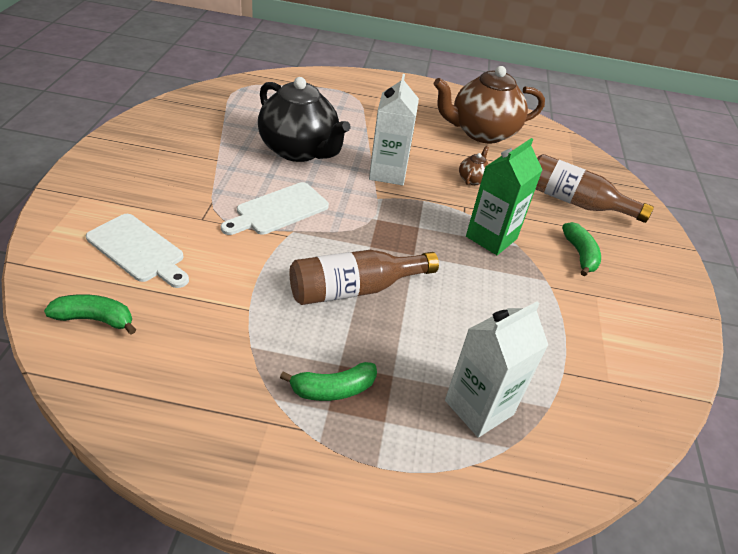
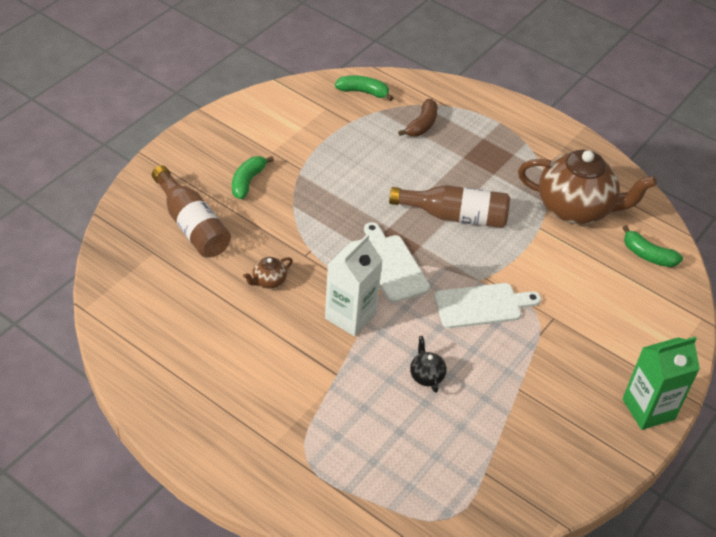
camera: 150 degrees left, 5 degrees up
white cutting board [86,214,189,288] -> white cutting board moved to [364,222,430,303]
black teapot [258,77,351,162] -> black teapot [410,336,447,393], size x0.40
green banana [280,362,377,401] -> green banana moved to [335,75,393,101]
brown teapot [434,66,545,144] -> brown teapot moved to [518,150,657,224]
white carton [445,301,548,438] -> brown banana [398,99,438,137]
green carton [466,138,542,255] -> green carton moved to [622,336,700,430]

